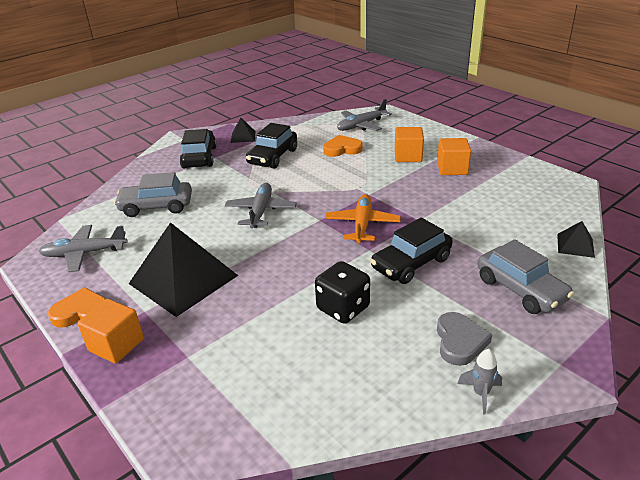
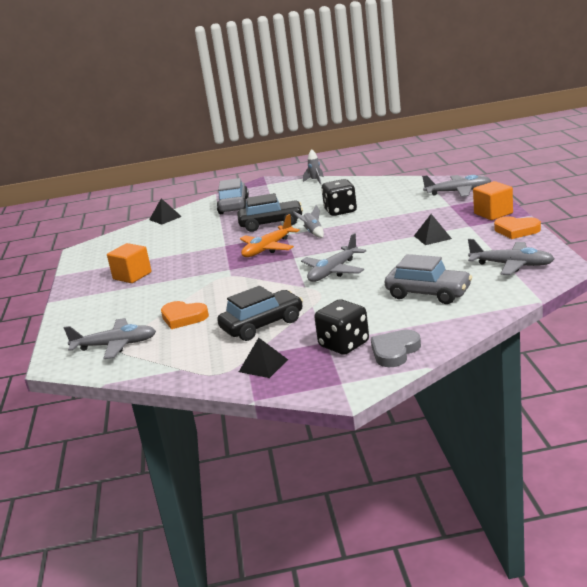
camera: 145 degrees left, 10 degrees down
black pyramid [129,222,238,317] -> black pyramid [414,214,452,245], size x0.45
black car [180,129,217,168] -> black dice [314,299,369,355]
orange cube [395,127,424,162] -> none
grey heart [437,312,492,366] -> grey heart moved to [371,330,421,367]
none -> grey rocket [293,205,324,238]
none -> grey plane [422,175,491,197]

